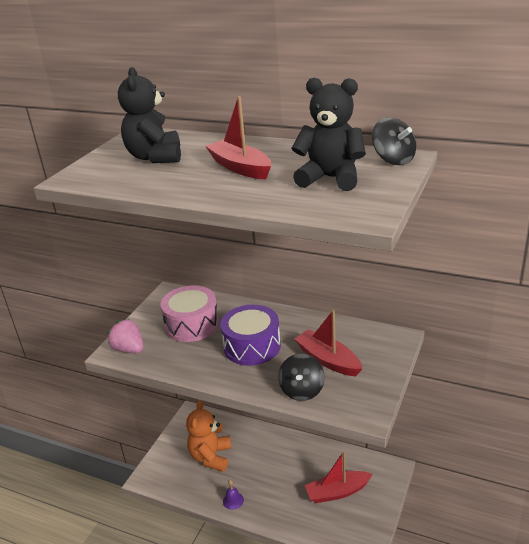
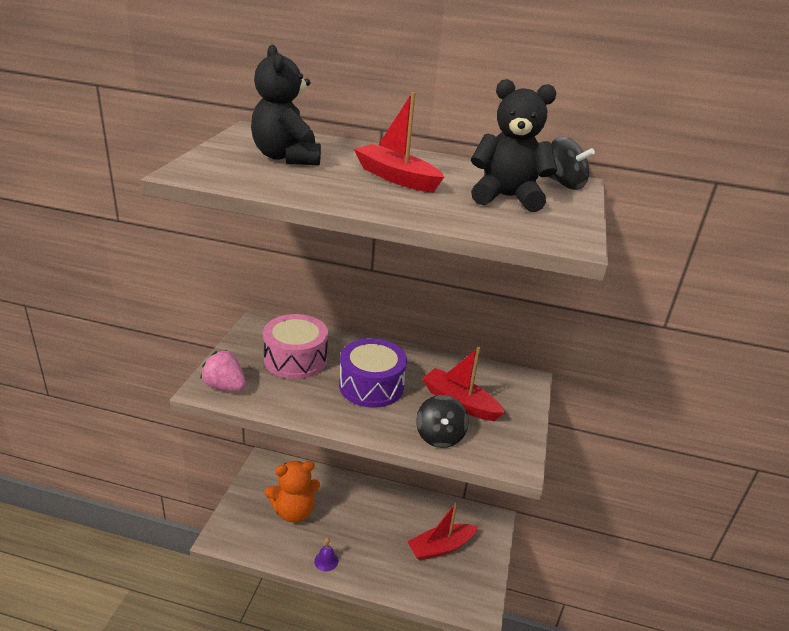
camera: 15 degrees left, 0 degrees up
orange teddy bear [186,400,231,472] -> orange teddy bear turned 105 degrees counterclockwise [265,461,320,523]

